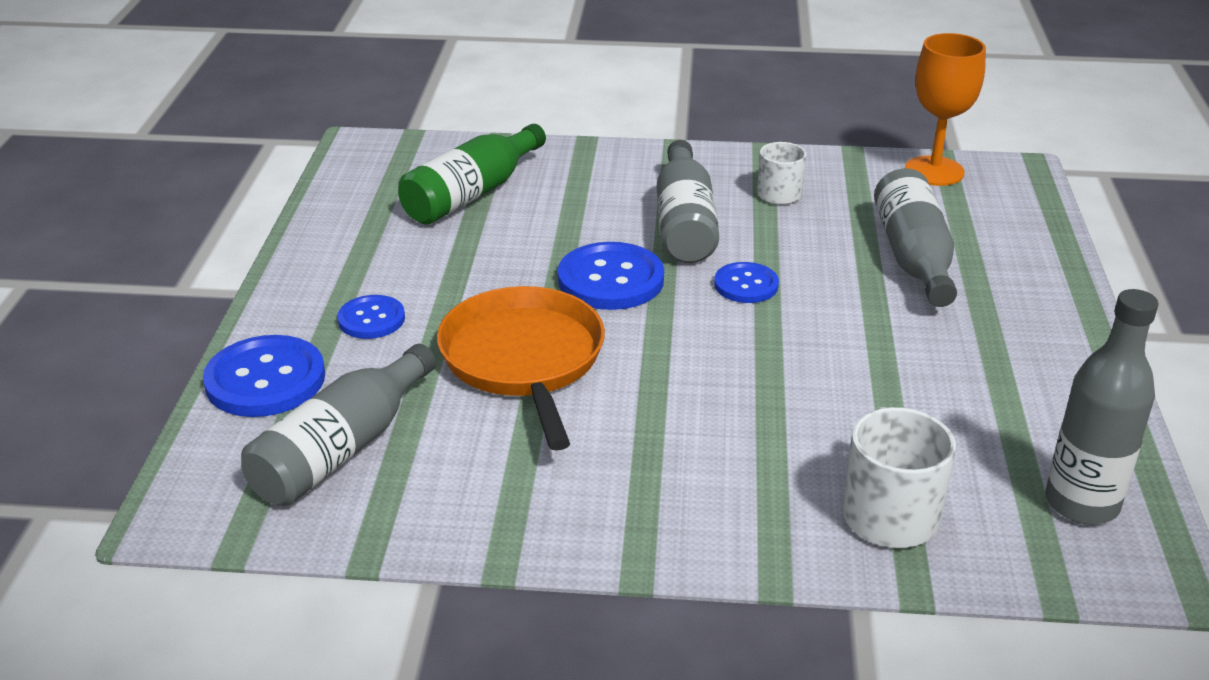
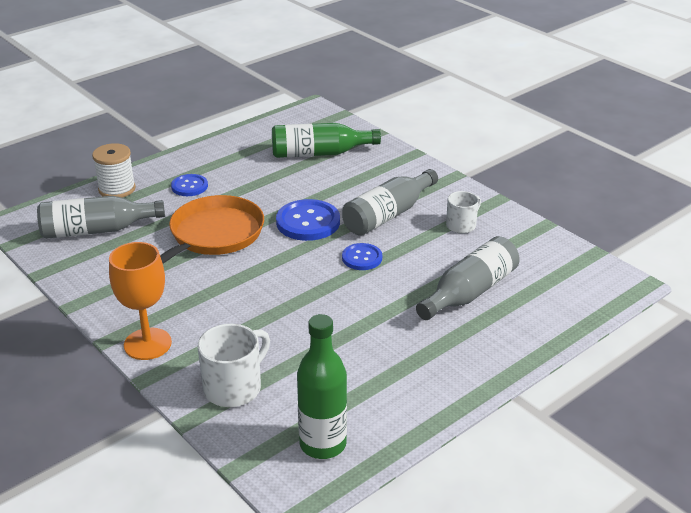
camera: 45 degrees right, 0 degrees up
blue button [203,335,325,417] -> white spool [92,143,136,198]
orange goblet [905,33,986,186] -> orange goblet moved to [109,242,172,360]
grey bottle [1046,289,1159,524] -> green bottle [297,314,347,459]

